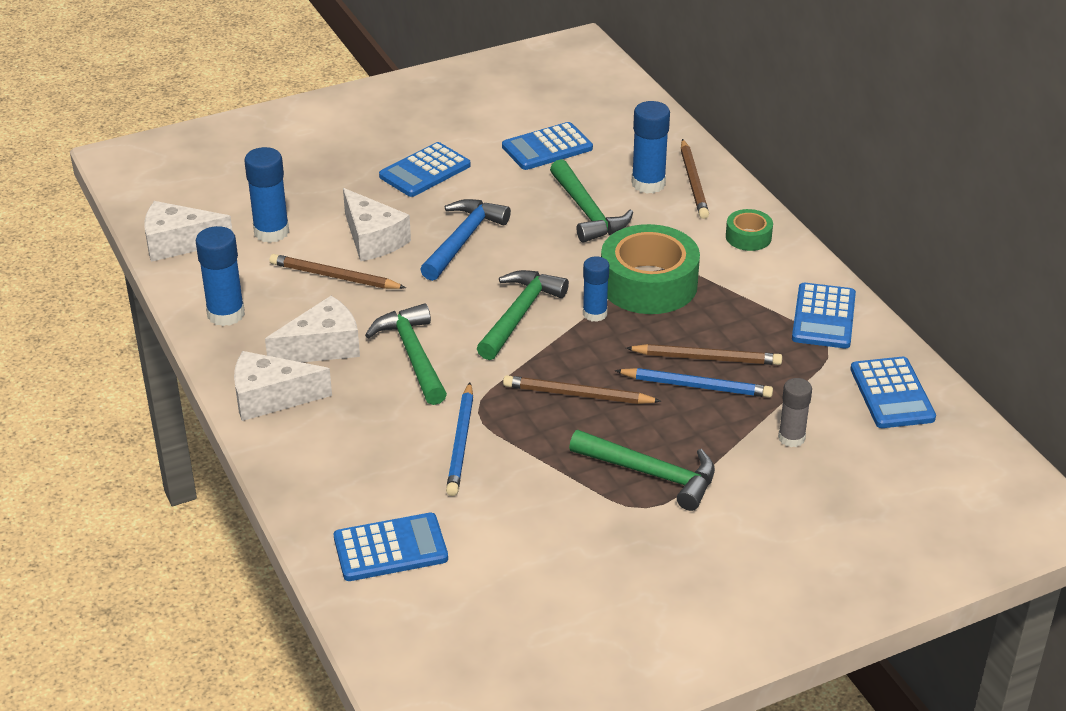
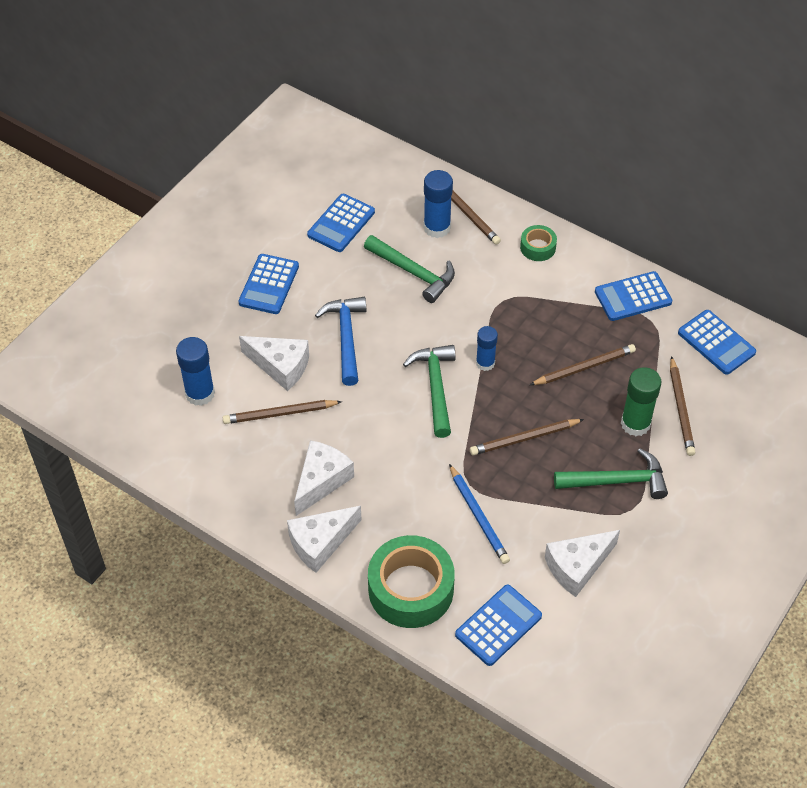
camera: 30 degrees left, 15 degrees up
white cheese [144,201,232,262] -> white cheese moved to [545,530,620,597]
blue glue stick [195,226,245,326] -> none
green hammer [365,303,447,405] -> none
green tape [601,224,700,314] -> green tape moved to [368,535,455,628]
blue pencil [615,368,773,398] -> none
grey glue stick [778,378,812,447] -> brown pencil [670,356,696,456]
blue calculator [792,283,856,348] -> blue calculator turned 90 degrees clockwise [595,271,672,321]
none -> green glue stick [621,367,661,436]

